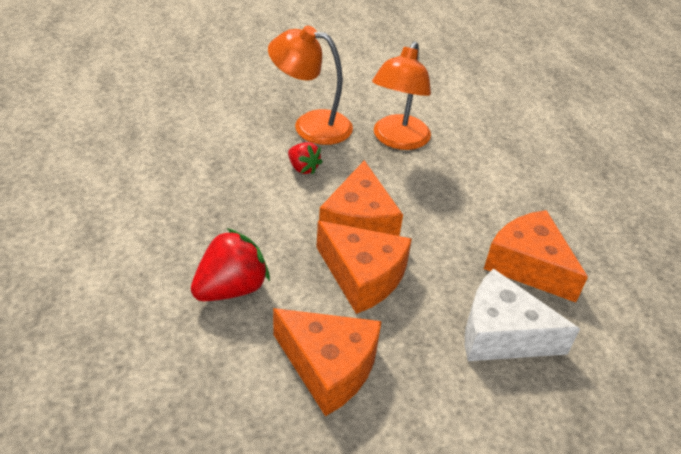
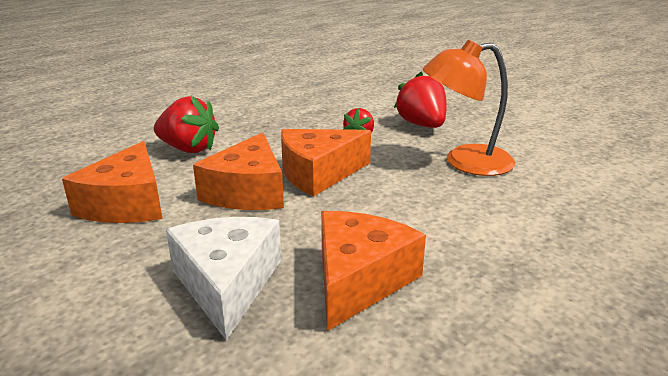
camera: 65 degrees right, 15 degrees down
orange lamp [268,25,353,145] -> red strawberry [394,72,447,128]

